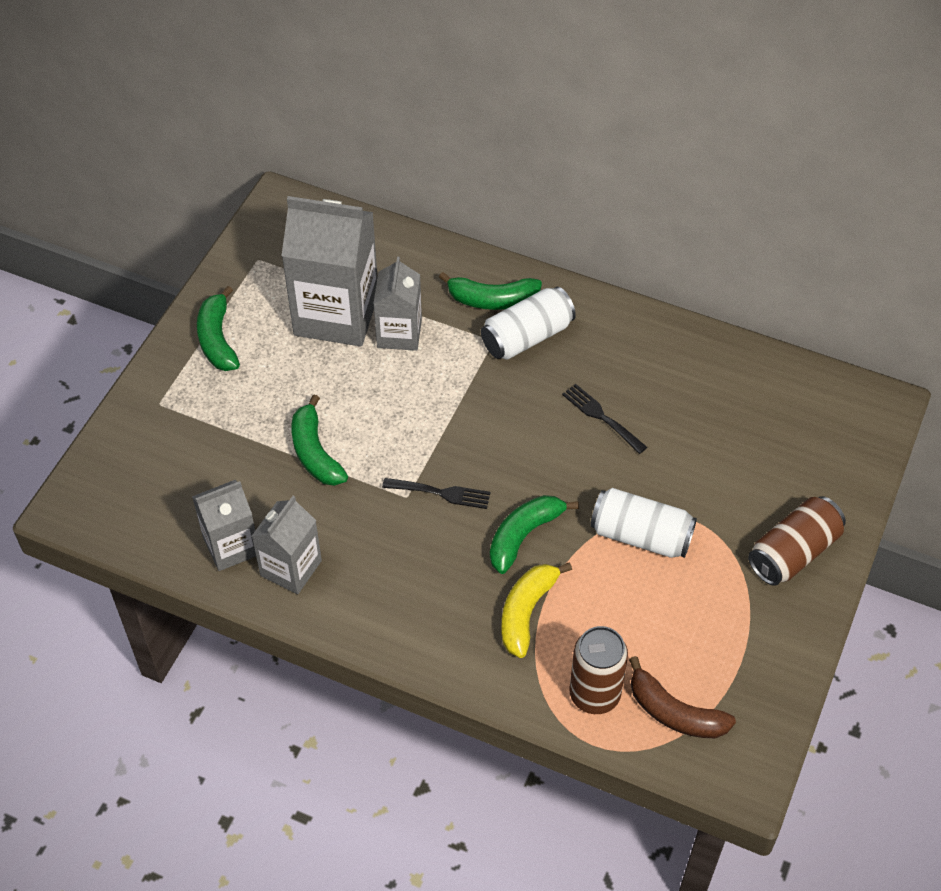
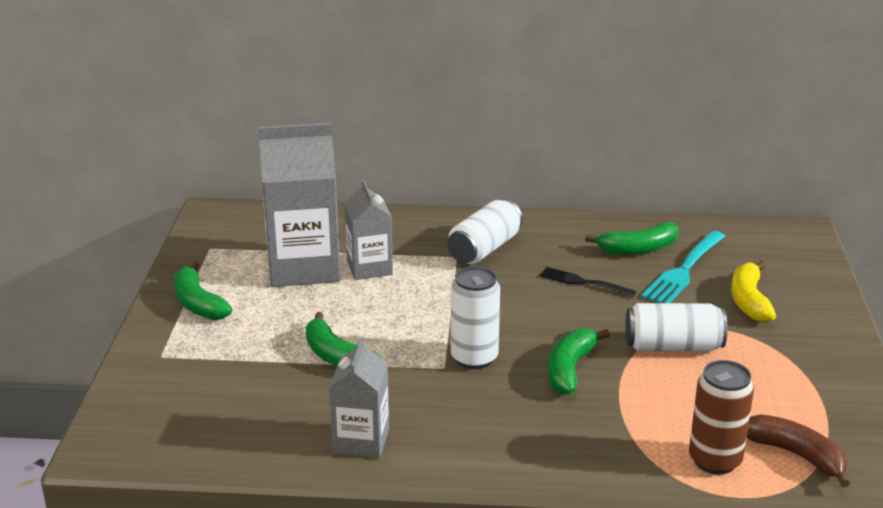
camera: 20 degrees left, 25 degrees down
grey carton [192,480,256,571] -> none
black fork [382,478,490,509] -> white can [451,266,500,369]
green banana [439,272,542,310] -> green banana moved to [585,222,679,255]
yellow banana [501,562,572,658] -> yellow banana moved to [731,261,776,322]
brown banana [629,656,736,738] -> brown banana turned 150 degrees counterclockwise [747,414,850,487]
brown can [748,496,846,586] -> none
none -> turquoise fork [641,231,725,303]

